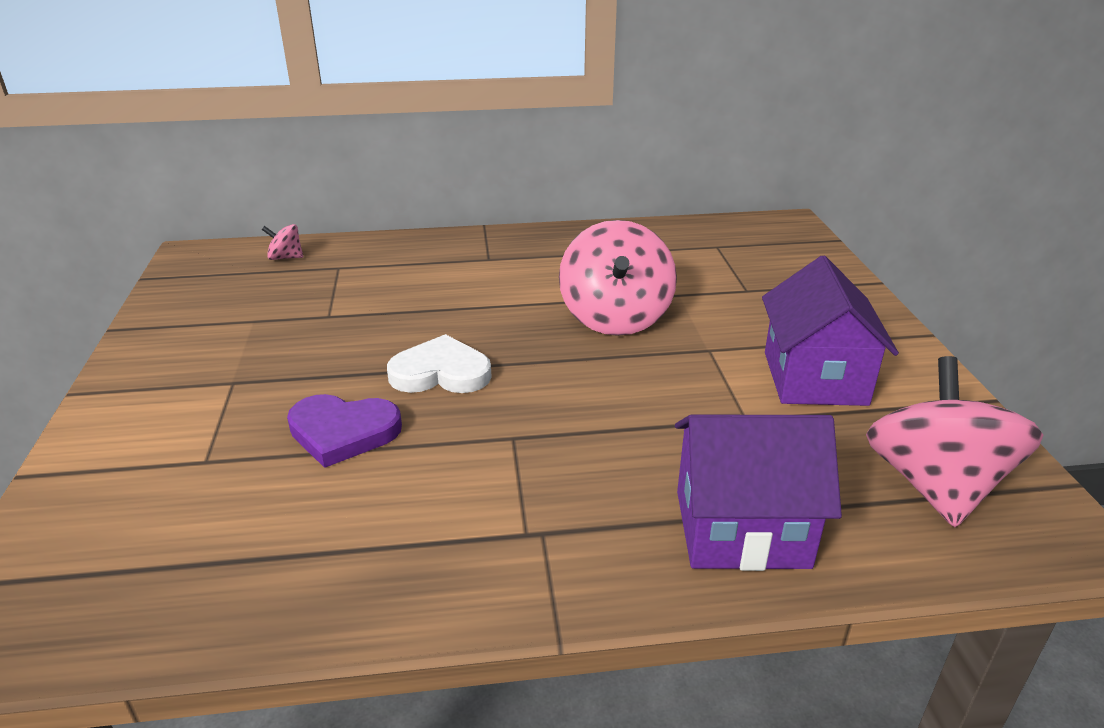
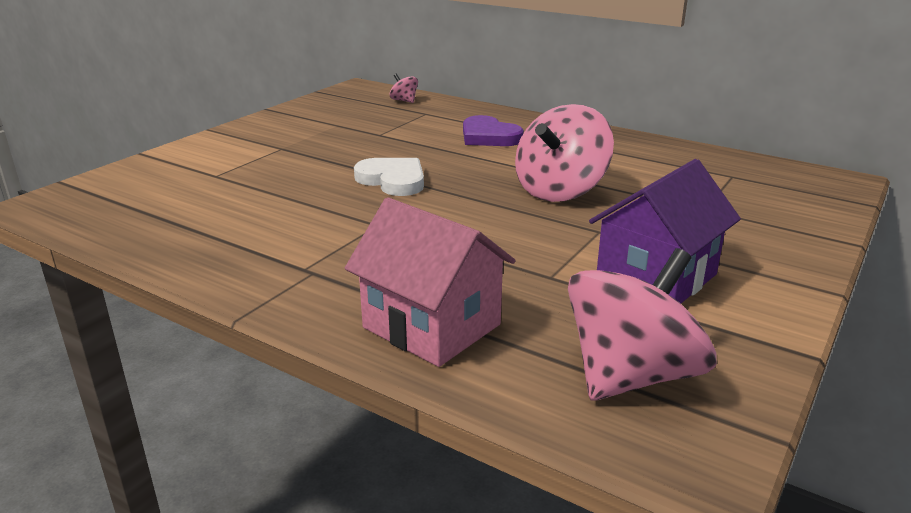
camera: 40 degrees right, 5 degrees down
purple heart [287,394,402,468] -> purple heart moved to [463,115,524,146]
purple house [675,414,842,571] -> pink house [345,197,516,367]

